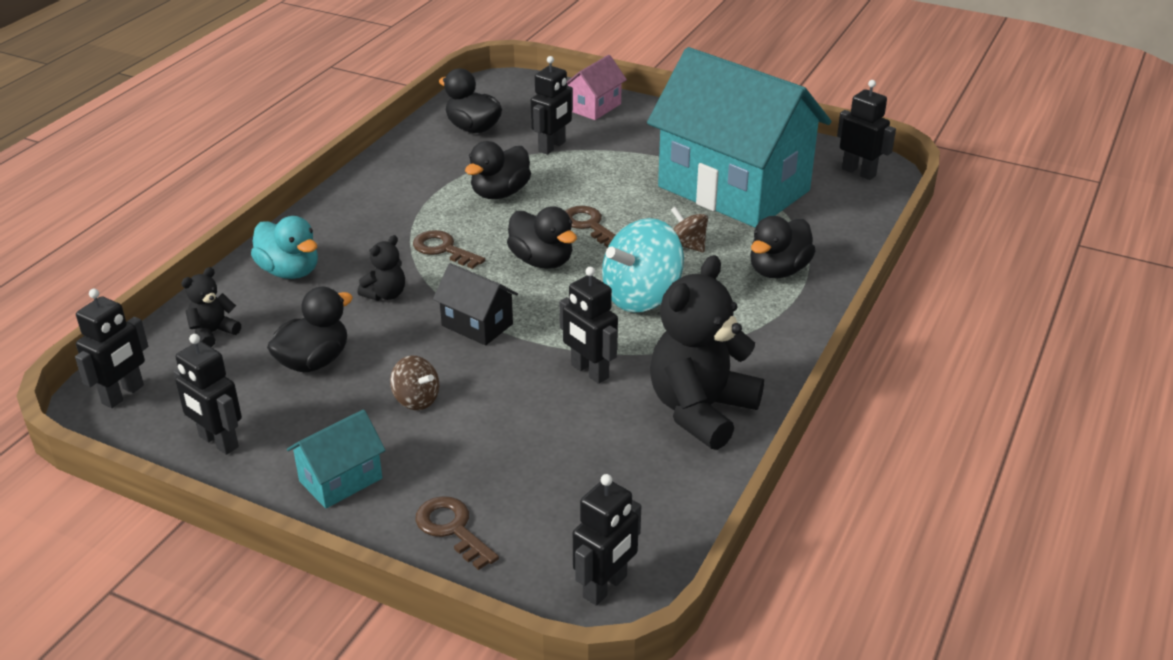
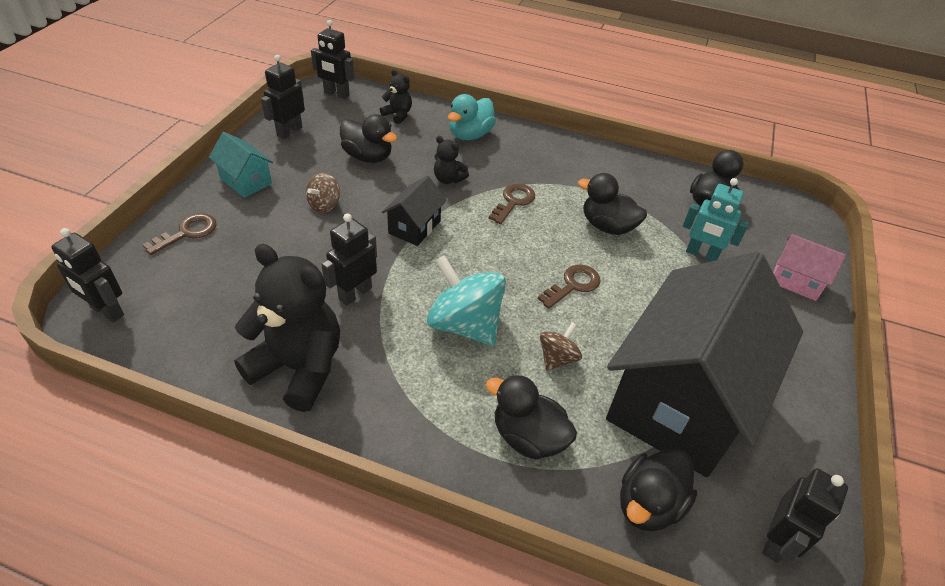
camera: 80 degrees right, 10 degrees up
black duck [507,206,577,269] -> black duck moved to [620,448,697,532]
black robot [531,56,573,155] -> turquoise robot [683,178,749,261]
turquoise house [647,47,831,228] -> black house [606,252,803,477]

